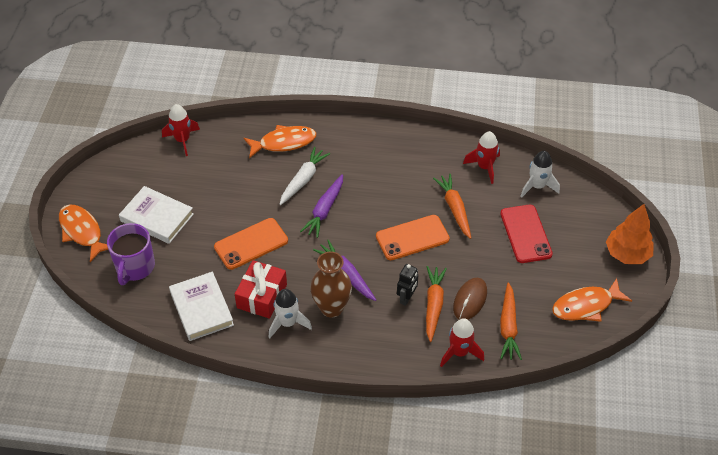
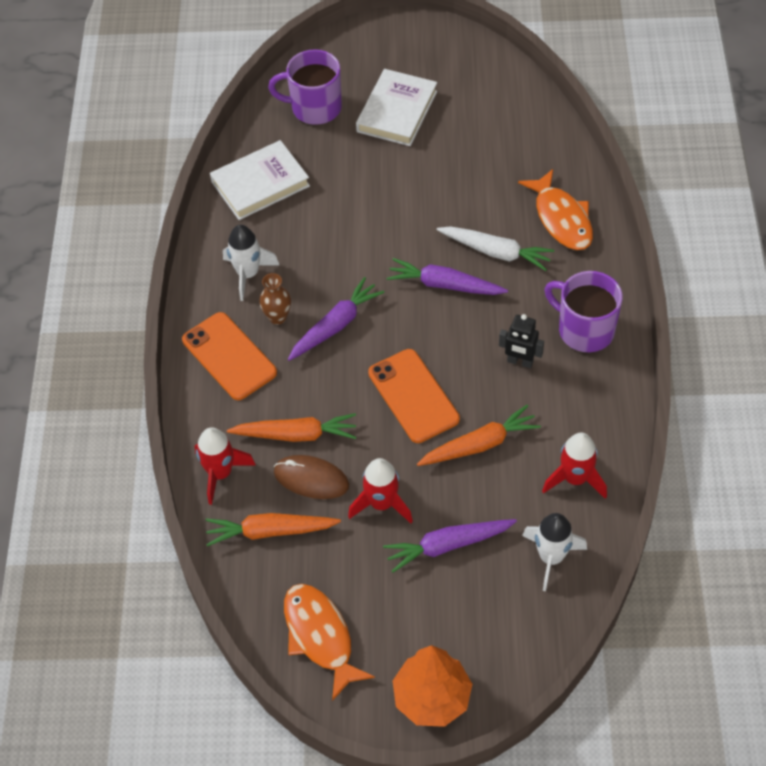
camera: 85 degrees right, 5 degrees up
orange fish [59,204,108,262] -> none
red rocket [162,104,200,156] -> red rocket moved to [348,458,413,523]
orange phone [214,218,288,270] -> orange phone moved to [182,312,277,400]
red gift [235,260,287,319] -> none
brown vase [310,251,352,318] -> brown vase [259,273,291,325], size x0.57
black robot [397,264,418,306] -> black robot moved to [499,314,544,368]
red phone [500,205,553,263] -> purple carrot [383,519,517,573]
none -> purple mug [544,271,623,352]

